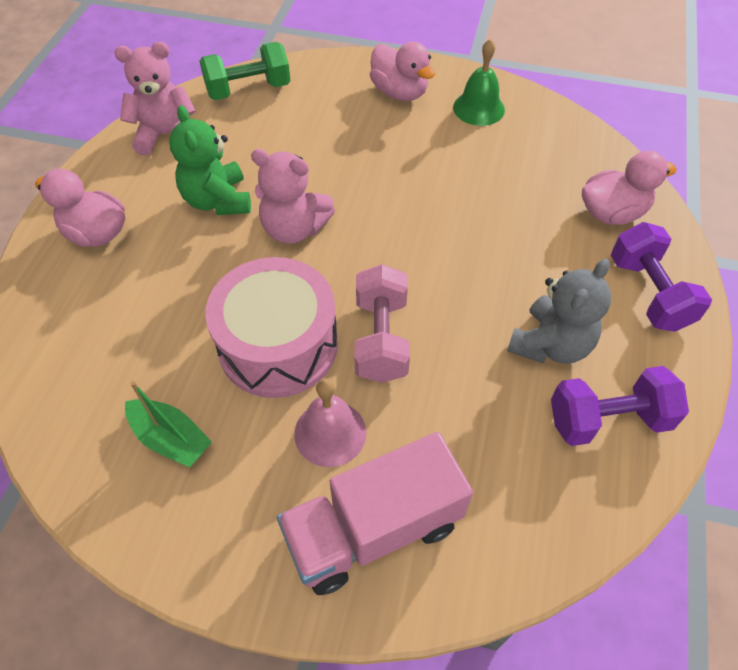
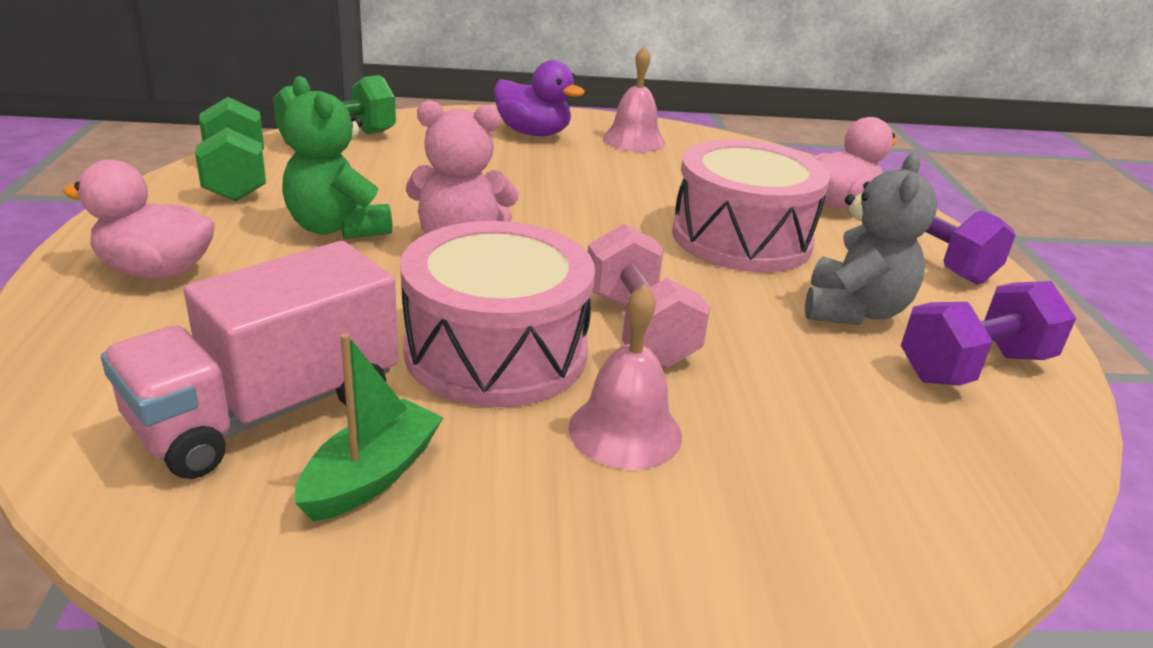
camera: 20 degrees left, 25 degrees down
pink teddy bear [114,42,196,156] -> green dumbbell [195,97,266,201]
green boat [125,381,212,467] -> green boat turned 75 degrees counterclockwise [295,333,444,522]
pink truck [277,432,473,595] -> pink truck moved to [101,241,398,479]
pink duck [370,42,435,101] -> purple duck [494,60,585,136]
green bell [453,39,505,126] -> pink bell [603,46,665,152]
none -> pink drum [672,139,830,272]

